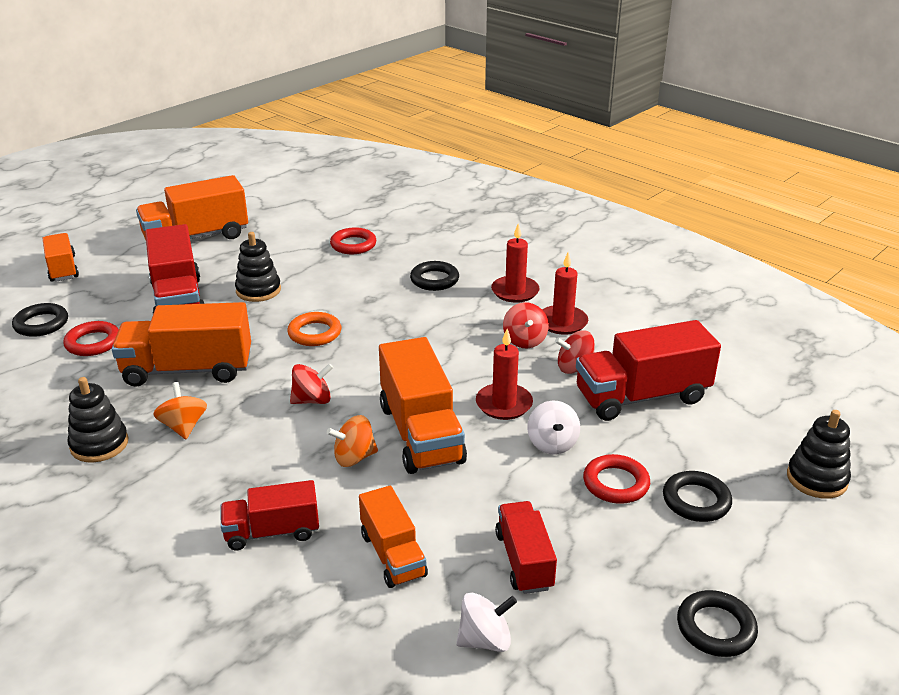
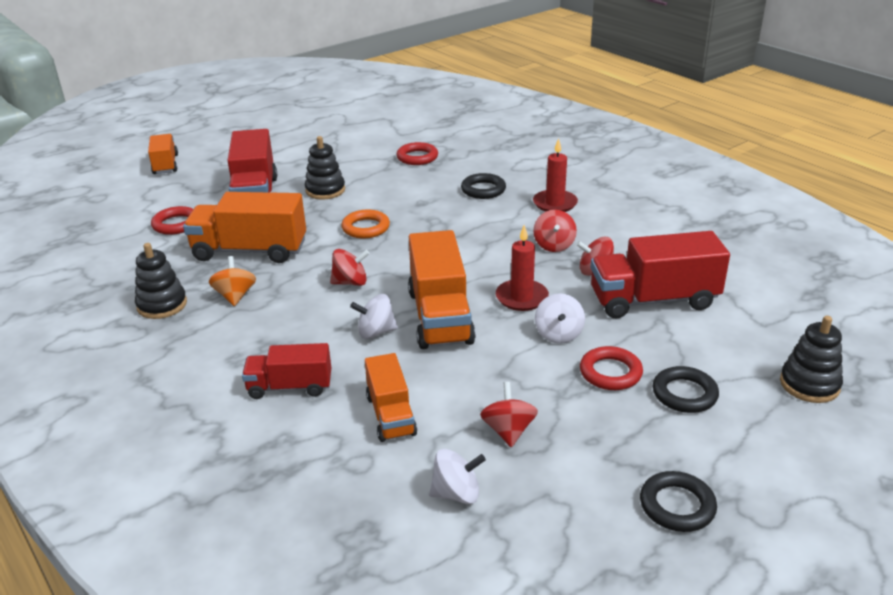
camera: 10 degrees right, 0 degrees up
black ring [12,303,68,337] -> none
orange truck [136,175,248,240] -> none
orange spinning top [327,415,378,467] -> white spinning top [350,294,398,339]
red truck [495,501,557,594] -> red spinning top [480,382,538,447]
red candle [542,252,588,335] -> none

